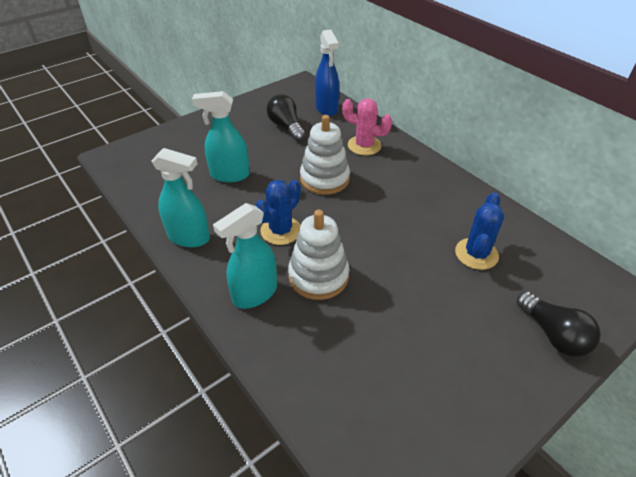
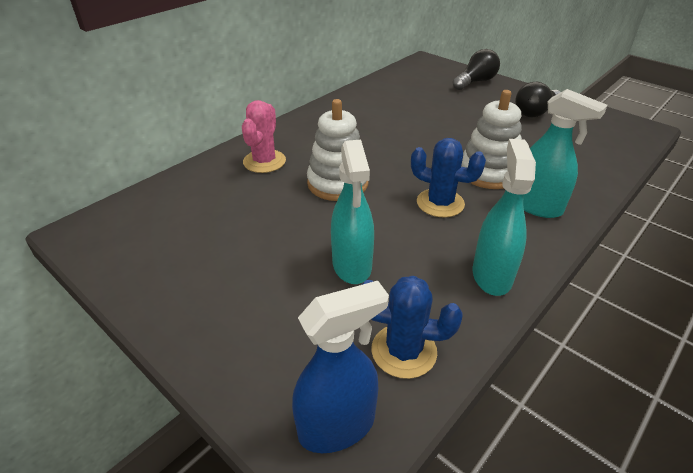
camera: 100 degrees left, 5 degrees down
black light bulb [267,94,305,141] -> black light bulb moved to [515,82,560,117]
blue spray bottle [315,30,340,116] -> blue spray bottle moved to [292,281,389,453]
blue cactus [455,193,504,270] -> blue cactus moved to [361,276,463,379]

